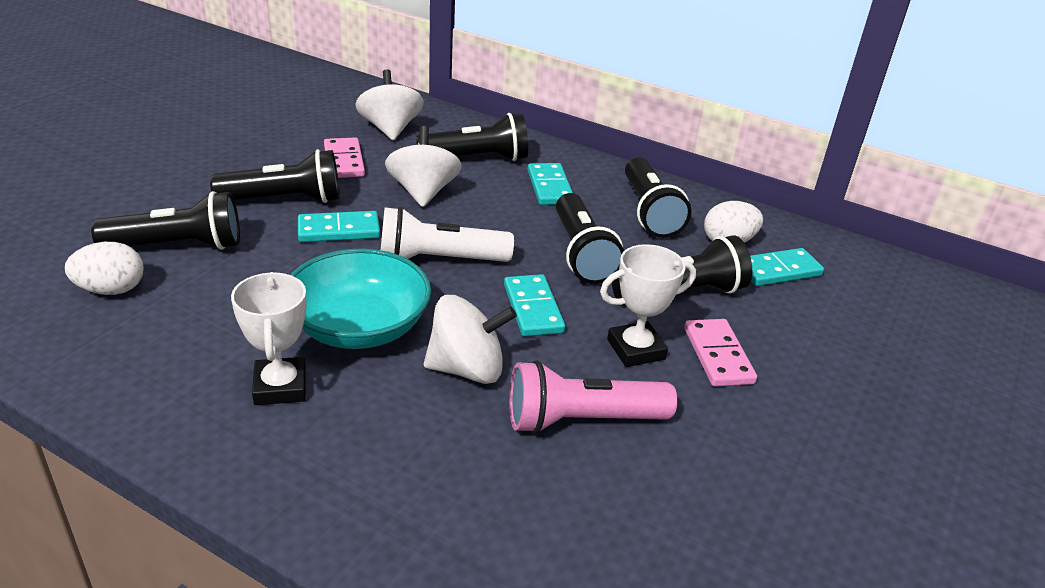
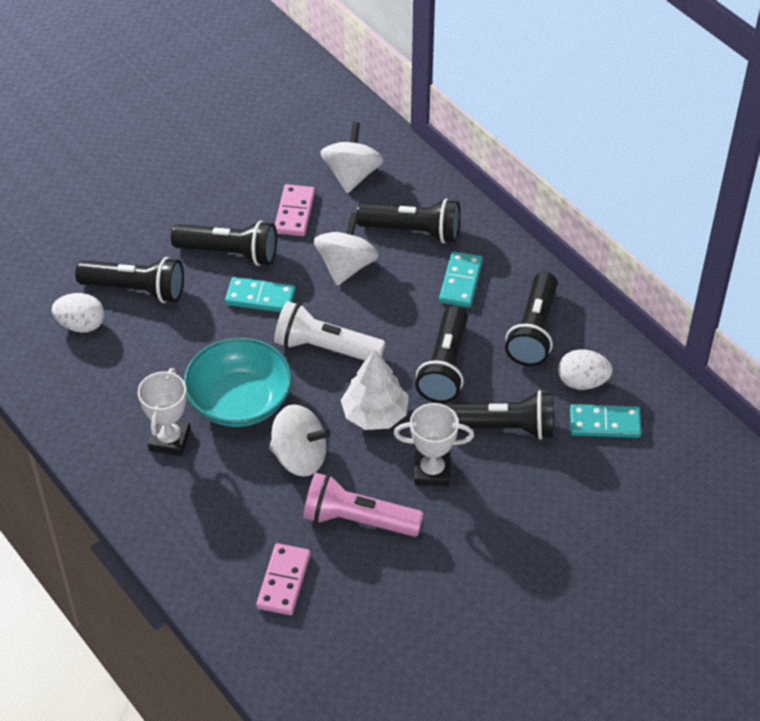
camera: 25 degrees right, 15 degrees up
turquoise domino [504,274,565,336] -> white tree [341,350,409,430]
pink domino [684,319,757,386] -> pink domino moved to [256,543,311,615]

